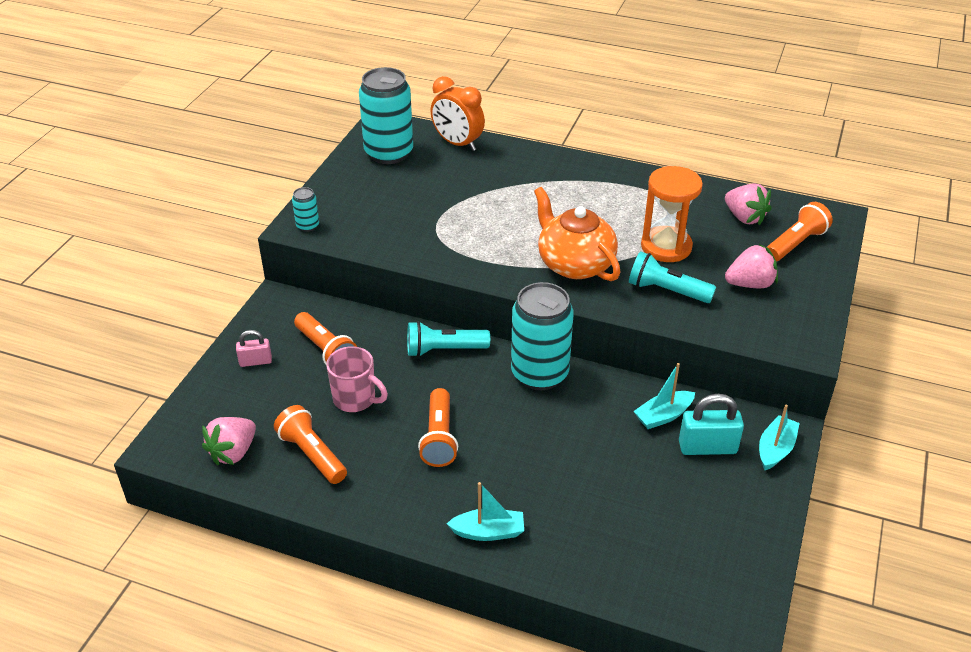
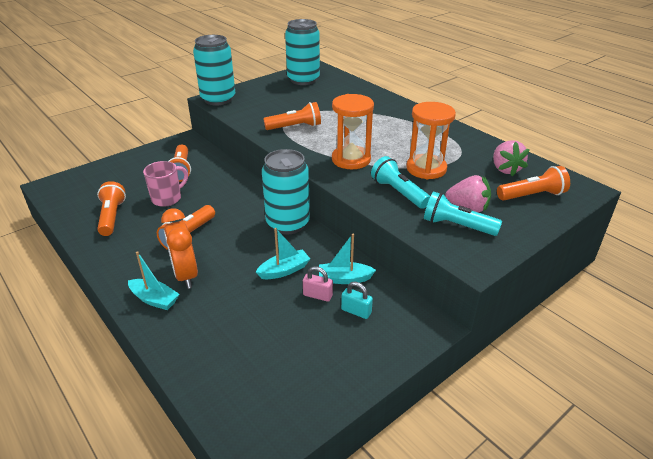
camera: 30 degrees right, 5 degrees down
pink strawberry [202,417,256,465] -> none
pink padlock [236,330,272,367] -> pink padlock moved to [303,266,333,302]
turquoise can [292,187,319,232] -> turquoise can [193,35,235,106], size x2.28
pink mug [326,346,388,412] -> pink mug turned 105 degrees counterclockwise [143,161,188,207]
turquoise flashlight [407,321,490,357] -> turquoise flashlight moved to [424,191,502,236]
orange clock [430,76,485,151] -> orange clock moved to [161,208,198,289]
orange teapot [534,187,621,281] -> orange hourglass [332,94,374,169]
turquoise padlock [679,394,744,455] -> turquoise padlock [341,282,373,319], size x0.61
turquoise boat [759,405,800,470] -> turquoise boat moved to [256,228,310,279]
none -> orange flashlight [263,102,321,130]

